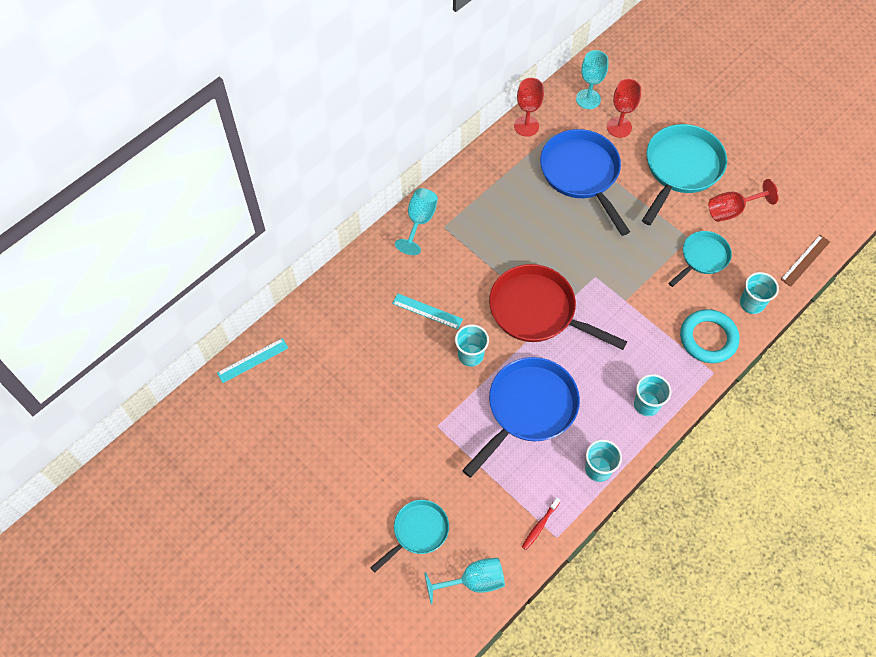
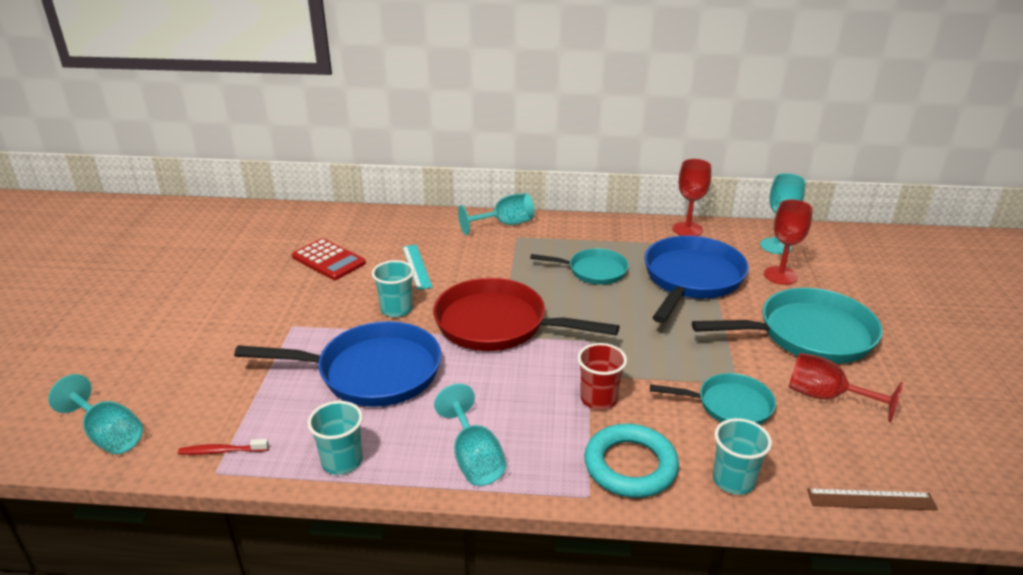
camera: 50 degrees right, 30 degrees down
turquoise ruler [217,338,288,383] -> none
turquoise pan [370,500,449,572] -> turquoise pan moved to [530,249,629,285]
red pan [489,264,627,350] -> red pan turned 60 degrees counterclockwise [433,278,619,351]
turquoise cup [634,374,671,416] -> turquoise goblet [434,384,506,486]
none -> red calculator [292,238,366,280]
none -> red cup [577,343,627,410]

